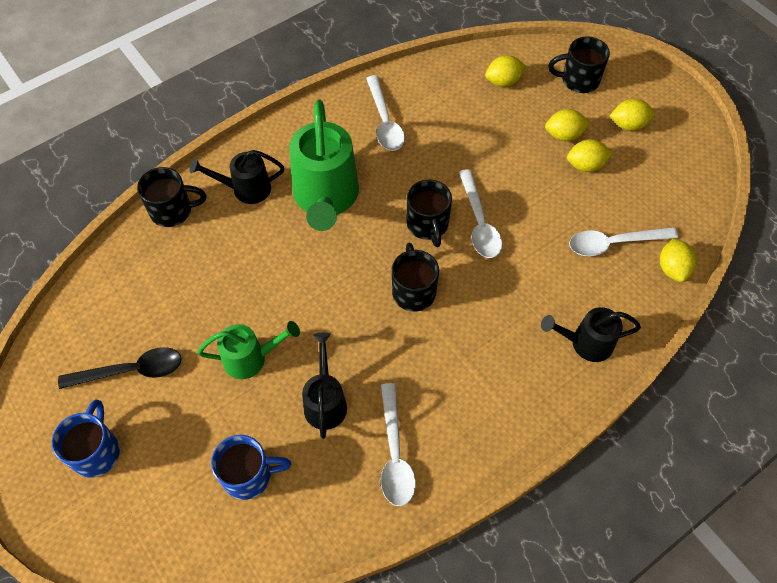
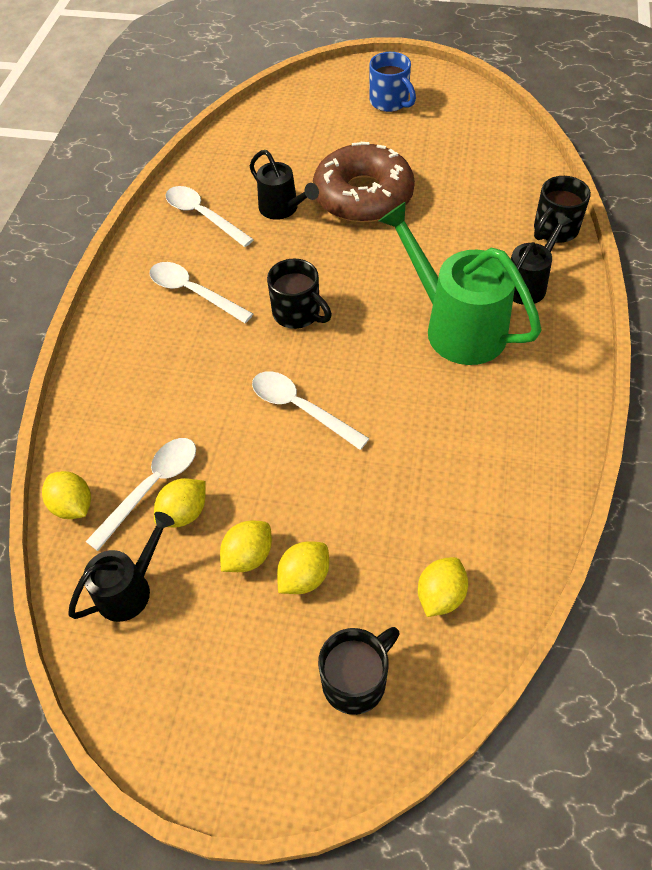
camera: 140 degrees right, 5 degrees down
black spoon [58,347,181,389] -> none
green watering can [197,321,300,379] -> brown donut [313,142,415,223]
blue mug [211,435,291,500] -> none
white spoon [366,75,405,151] -> white spoon moved to [149,262,253,323]
black mug [407,180,452,247] -> none
black watering can [541,307,641,362] -> black watering can moved to [68,512,175,622]
yellow lemon [610,99,655,131] -> yellow lemon moved to [154,478,206,528]

